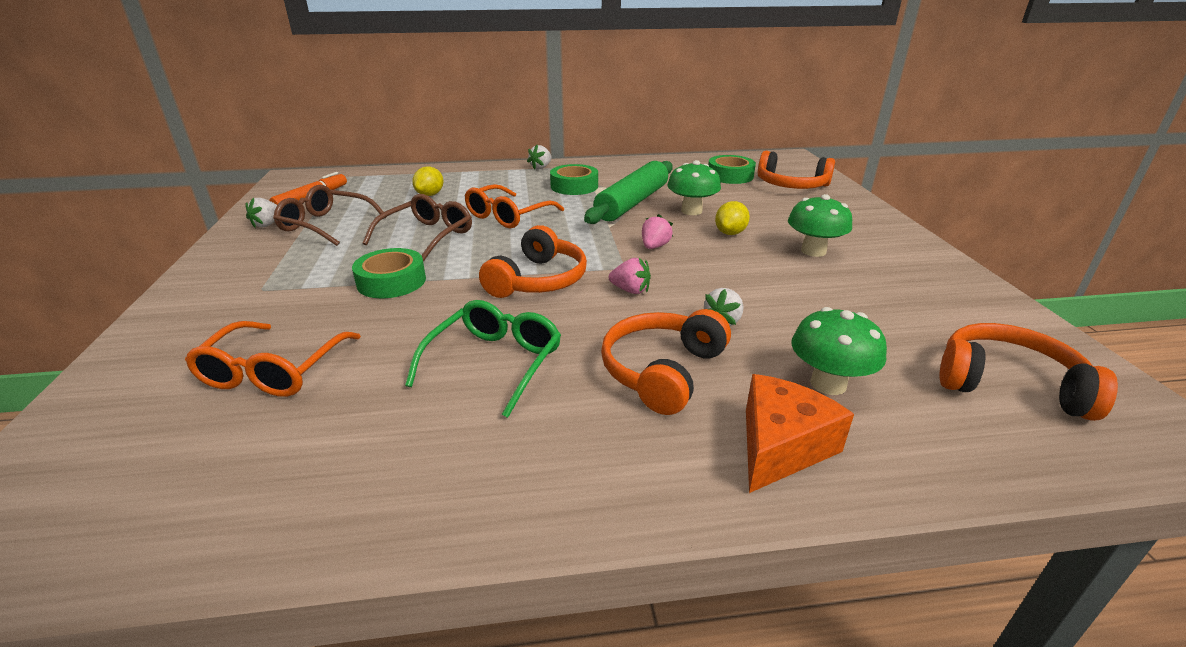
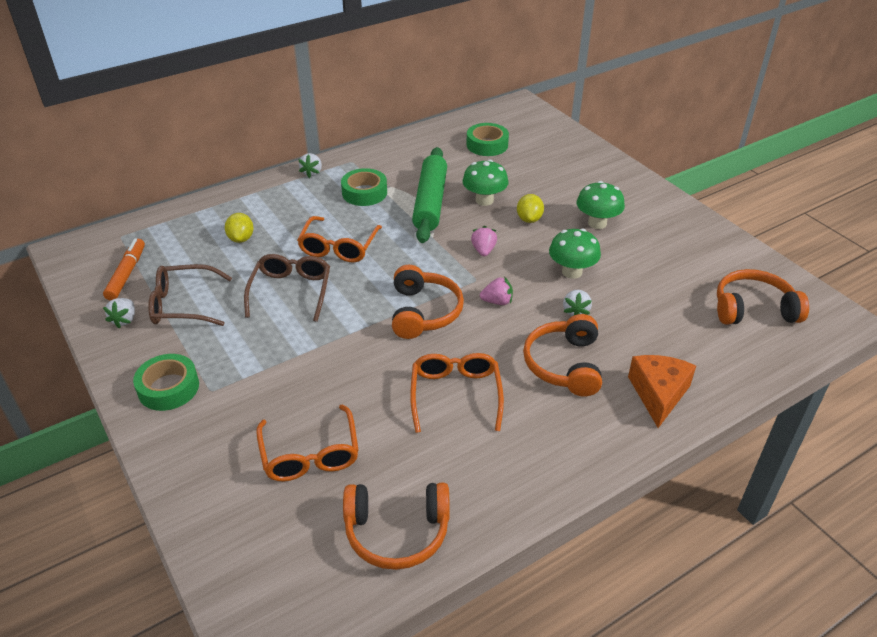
camera: 25 degrees left, 10 degrees up
green tape [352,248,426,298] -> green tape moved to [133,354,199,411]
green glasses [405,300,561,418] -> orange glasses [410,353,504,433]
orange headphones [758,151,835,189] -> orange headphones moved to [343,483,450,570]
green mushroom [791,307,887,395] -> green mushroom moved to [549,228,601,279]

